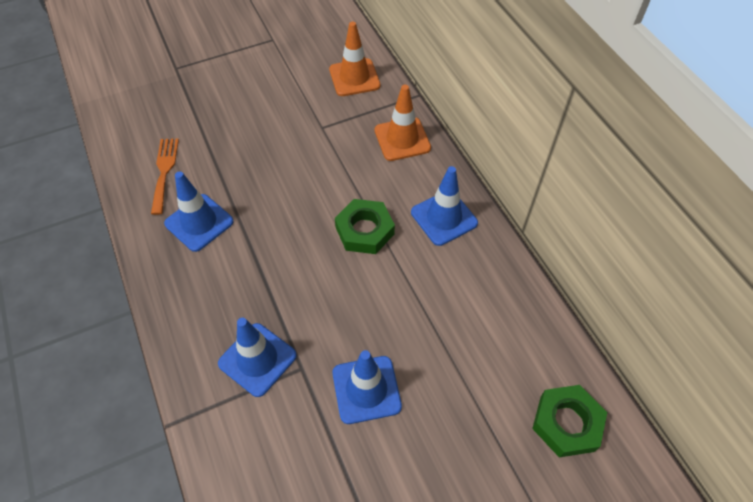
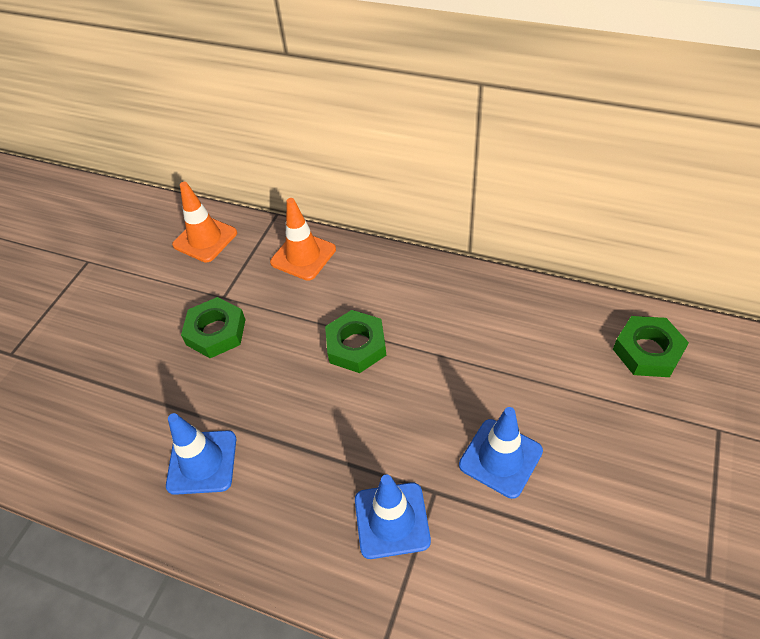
camera: 40 degrees left, 5 degrees down
orange fork [151,138,179,215] -> none
blue traffic cone [411,166,478,246] -> none
none -> green nut [181,297,246,358]

